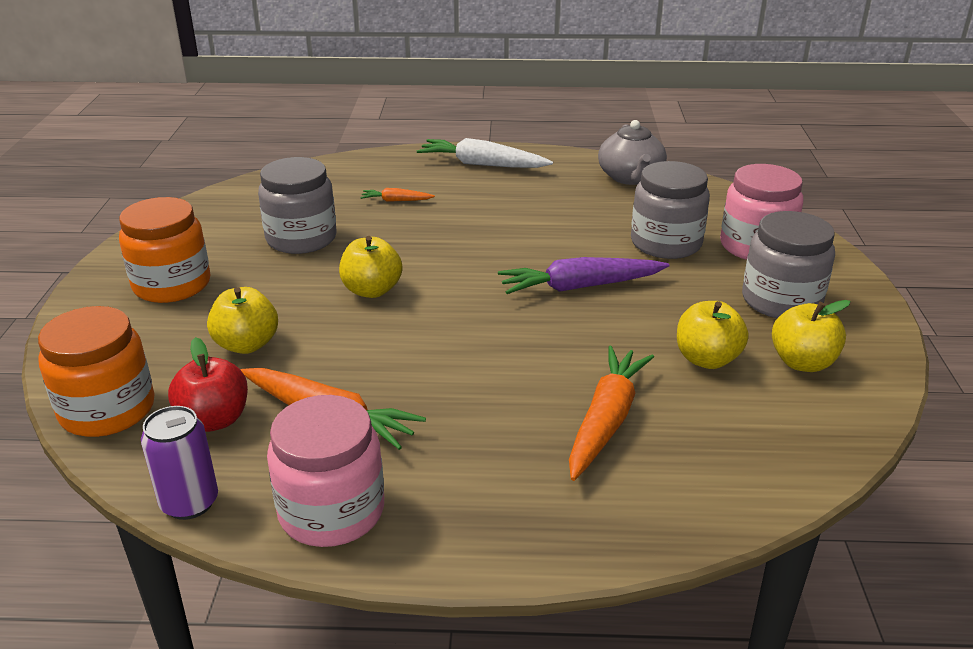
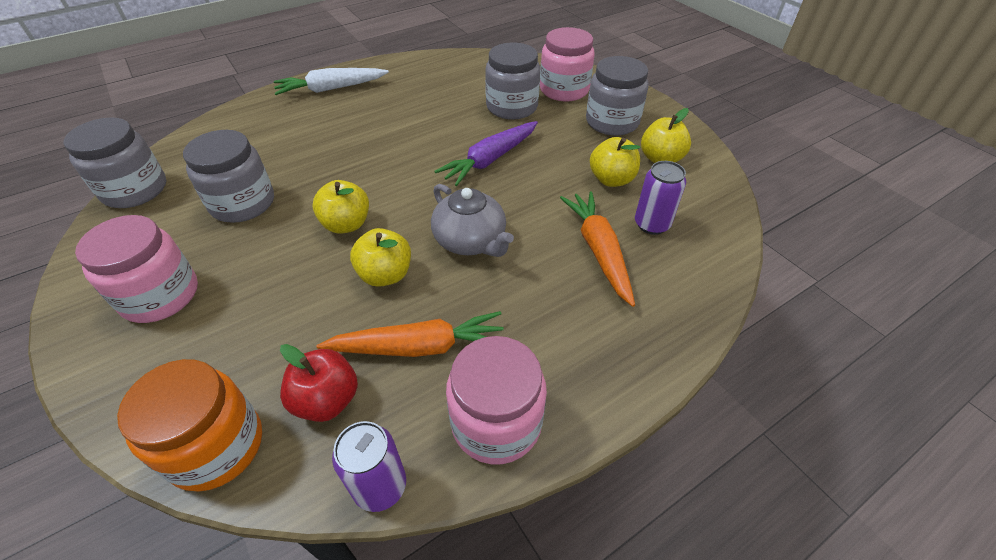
camera: 35 degrees left, 15 degrees up
orange jar [119,197,210,303] -> pink jar [75,215,198,323]
yellow apple [207,287,278,354] -> yellow apple moved to [350,228,411,287]
orange carrot [361,188,435,202] -> none
grey teapot [598,120,667,185] -> grey teapot moved to [431,184,514,257]
none -> grey jar [63,117,166,208]
none -> purple can [635,161,686,235]

